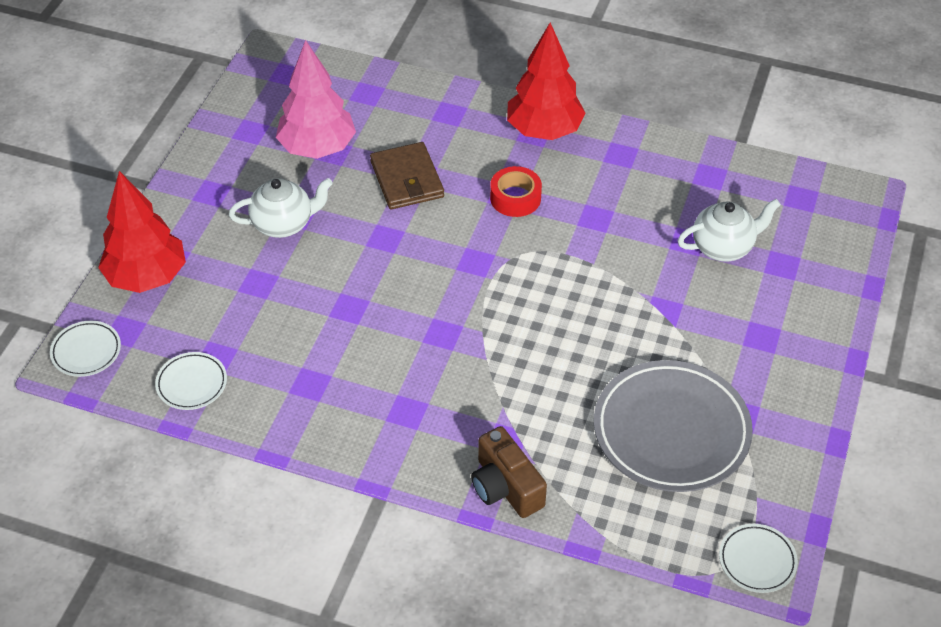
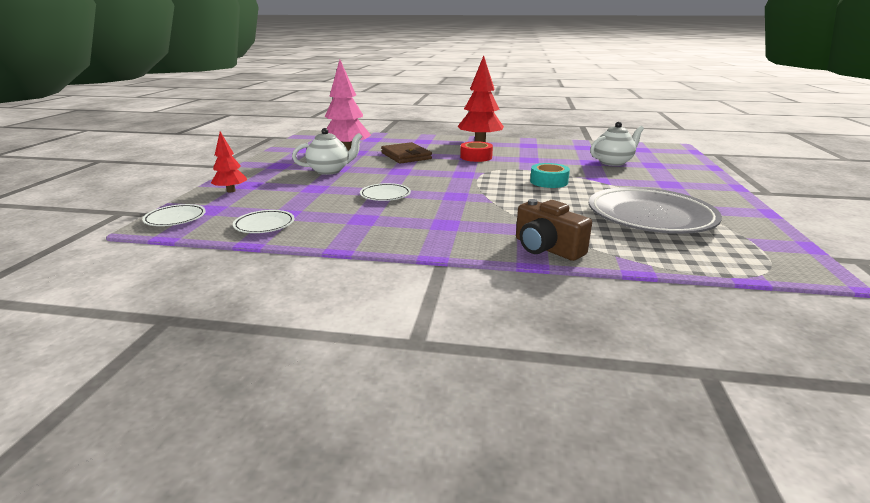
camera: 10 degrees left, 25 degrees down
red tree [98,171,186,293] -> red tree [211,132,247,192], size x0.54
white plate [719,524,798,593] -> white plate moved to [360,183,411,201]
none -> turquoise tape [530,163,570,188]

